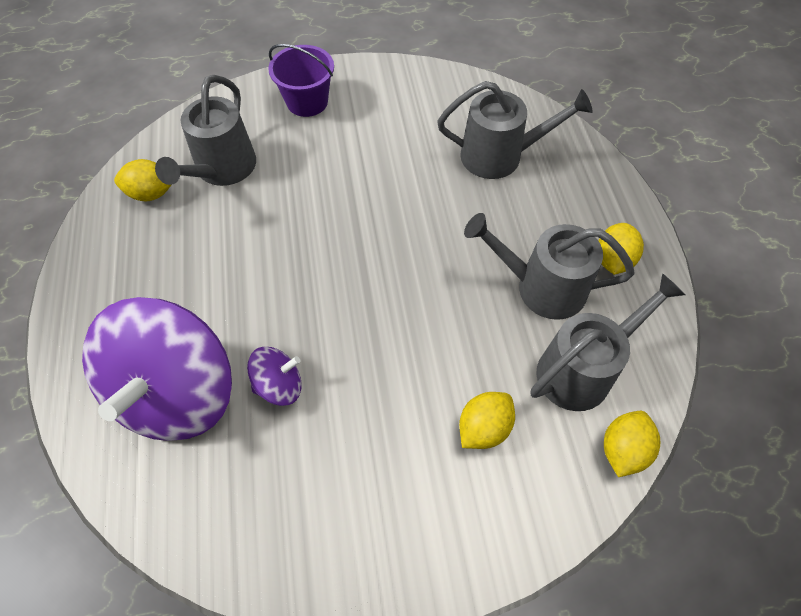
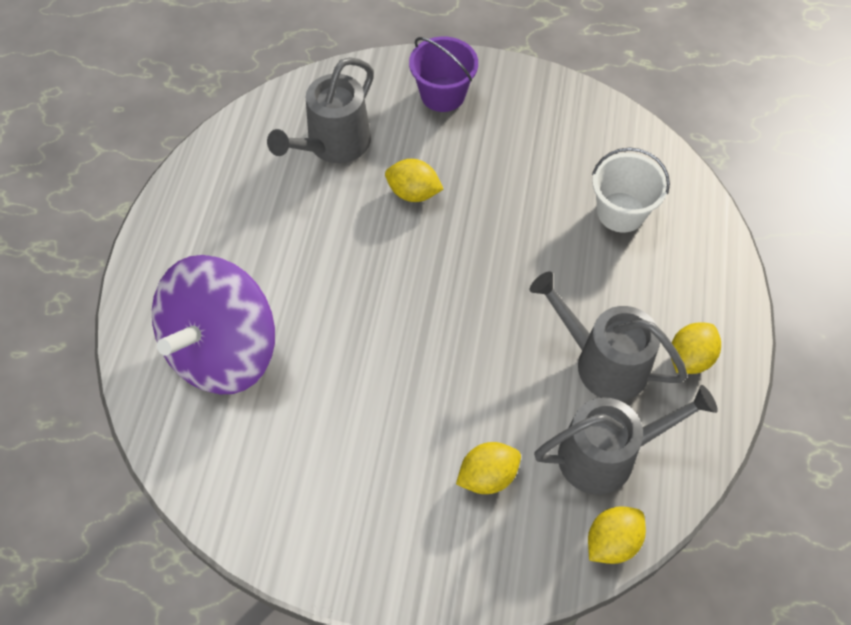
camera: 20 degrees right, 0 degrees up
yellow lemon [114,159,171,201] -> yellow lemon moved to [385,159,443,202]
purple spinning top [247,347,302,406] -> none
grey watering can [437,81,592,179] -> white bucket [592,148,670,233]

